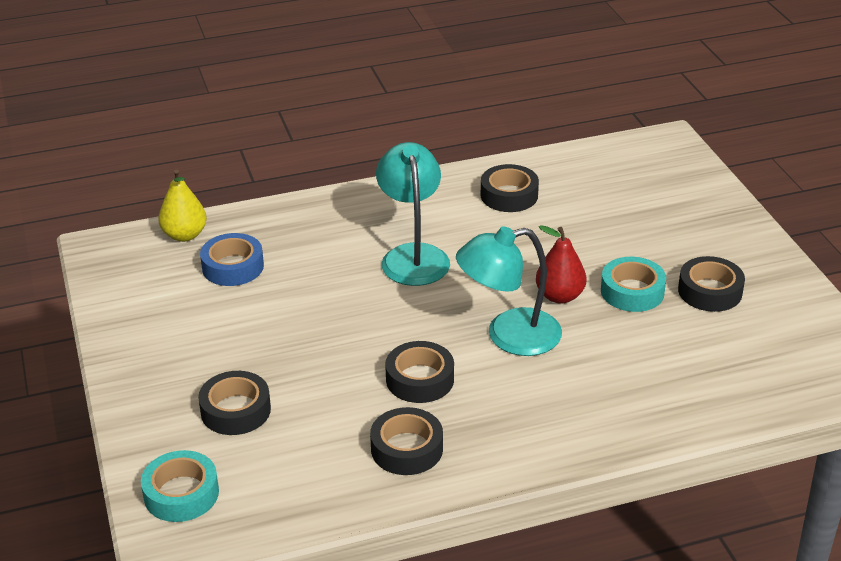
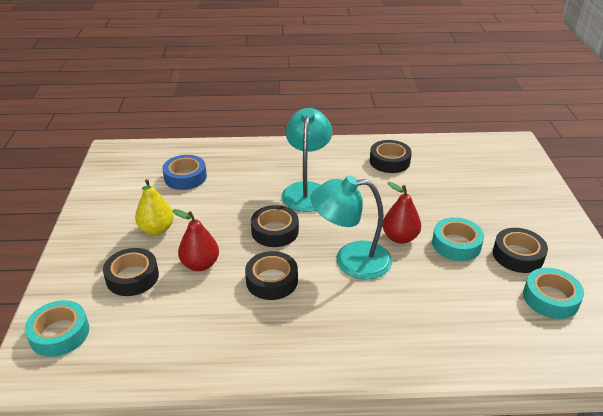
camera: 15 degrees right, 0 degrees up
yellow pear [158,170,207,242] -> yellow pear moved to [135,179,174,235]
black tape [370,407,443,475] -> black tape moved to [251,205,299,247]
none -> red pear [172,209,219,271]
none -> turquoise tape [523,268,584,319]

